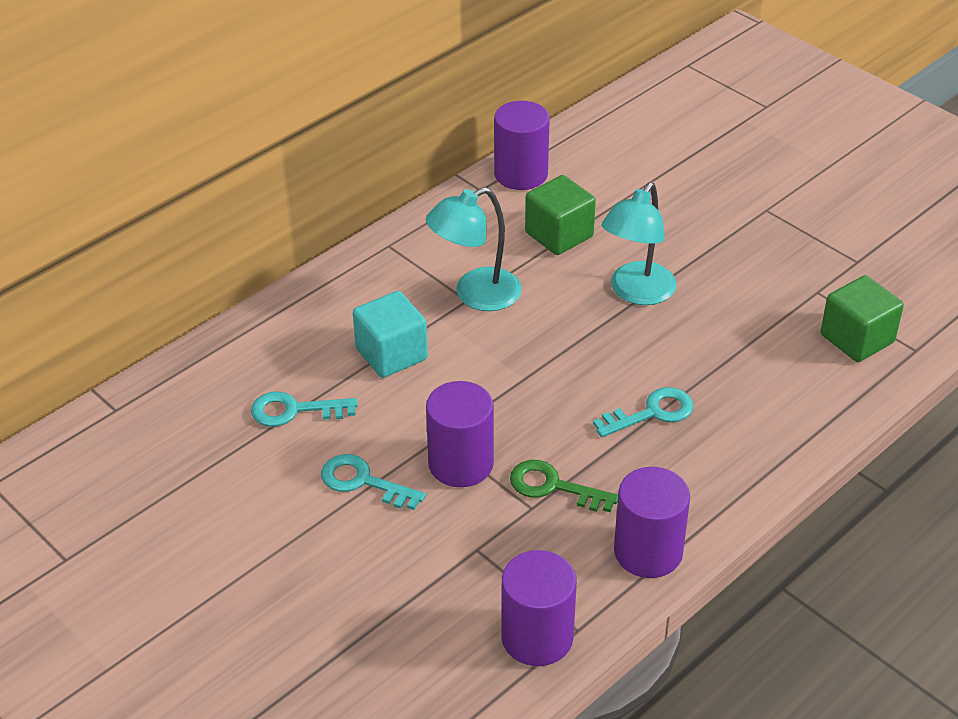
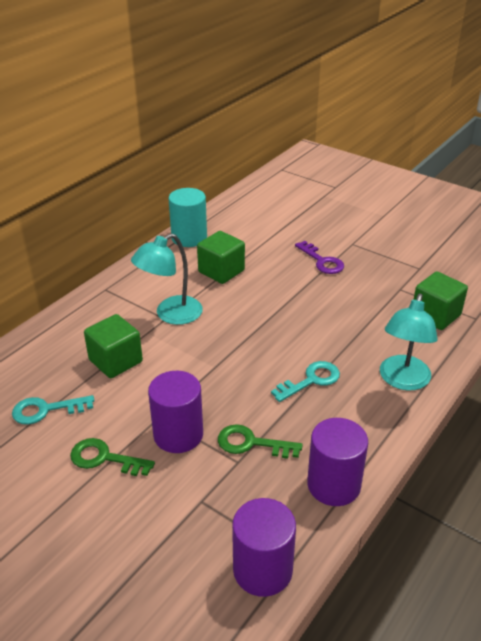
camera: 10 degrees left, 5 degrees down
turquoise key [321,454,426,510] -> green key [70,438,155,476]
turquoise cube [353,291,428,378] -> green cube [84,314,143,378]
purple cylinder [494,101,550,190] -> turquoise cylinder [169,188,207,247]
turquoise lamp [602,183,676,305] -> turquoise lamp moved to [380,293,438,390]
none -> purple key [295,241,344,274]

